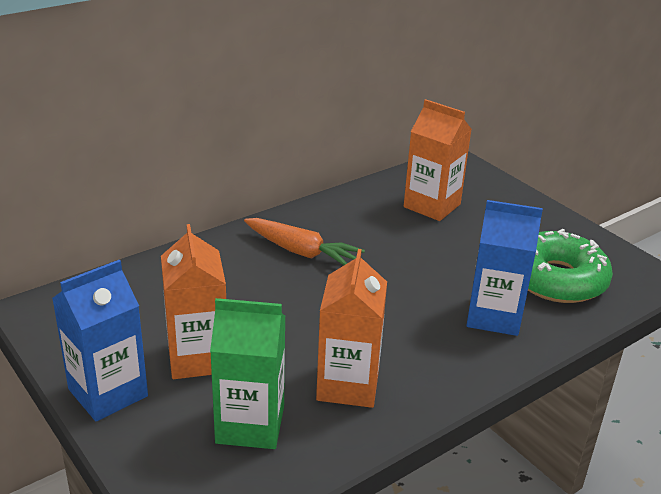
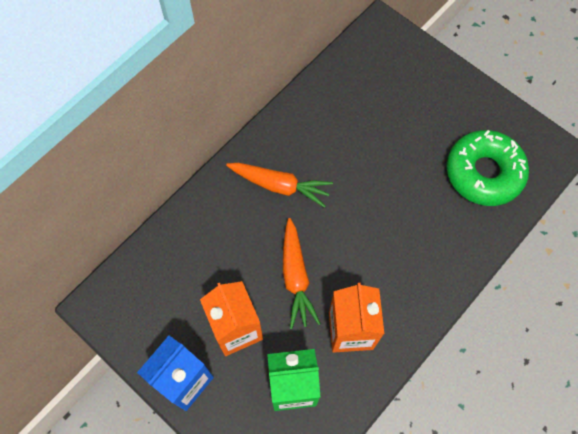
camera: 10 degrees left, 35 degrees up
orange carton [404,99,472,221] -> none
blue carton [466,200,543,336] -> none
none -> orange carrot [283,218,321,329]

